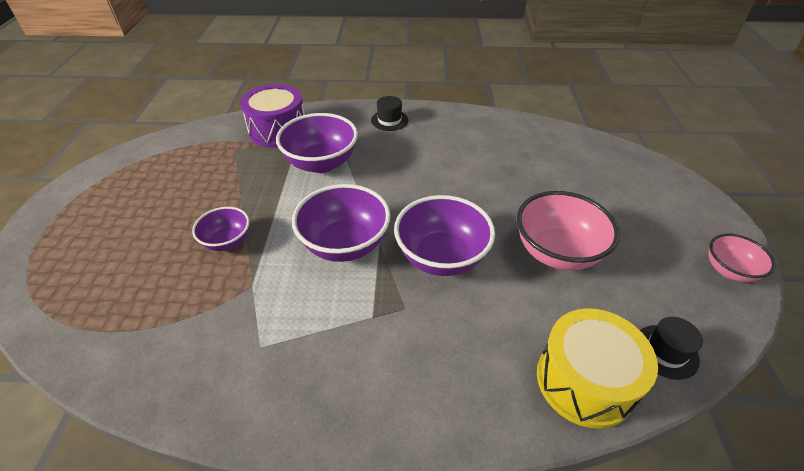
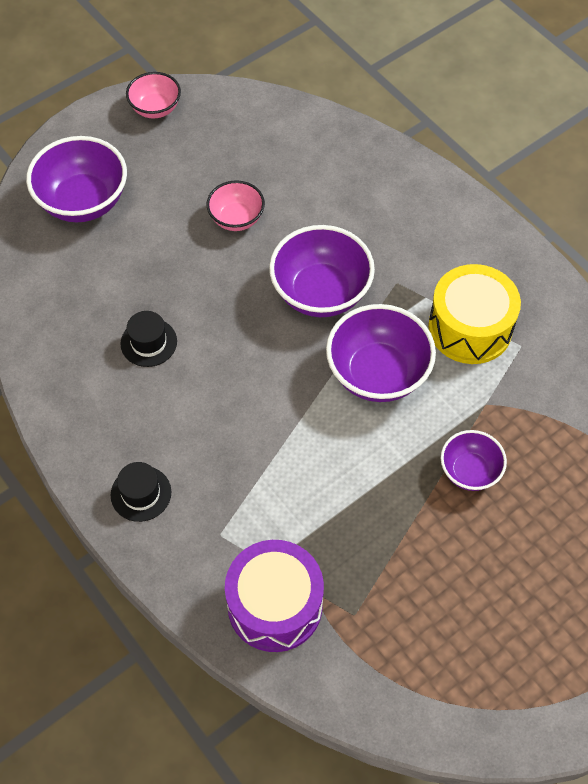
camera: 130 degrees left, 15 degrees up
purple bowl [276,113,358,173] -> purple bowl moved to [26,136,127,222]
pink bowl [517,191,620,270] -> pink bowl [206,180,265,231], size x0.58
yellow drum [537,308,658,429] -> yellow drum moved to [428,264,521,364]
black hat [640,317,703,380] -> black hat moved to [120,311,177,367]

